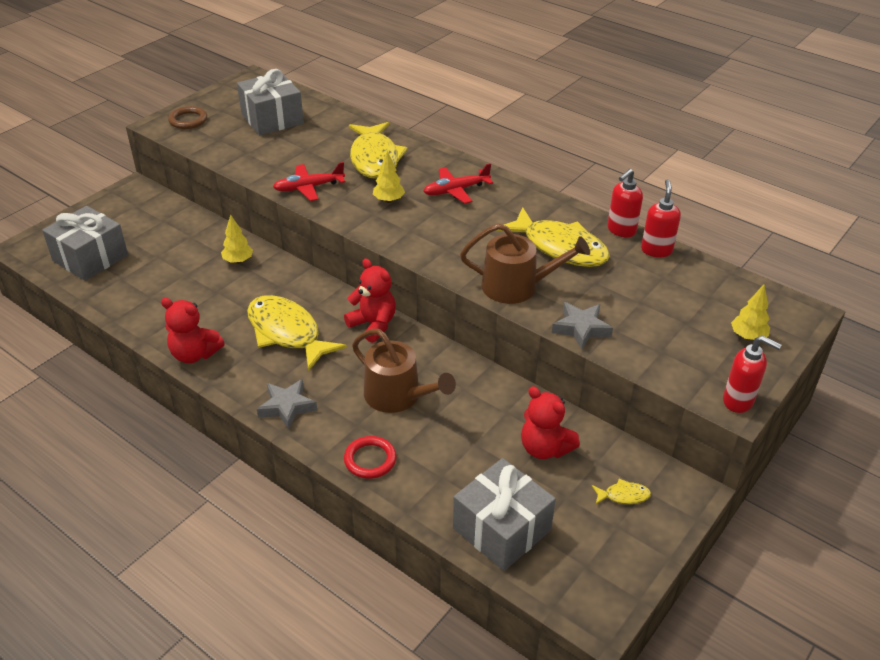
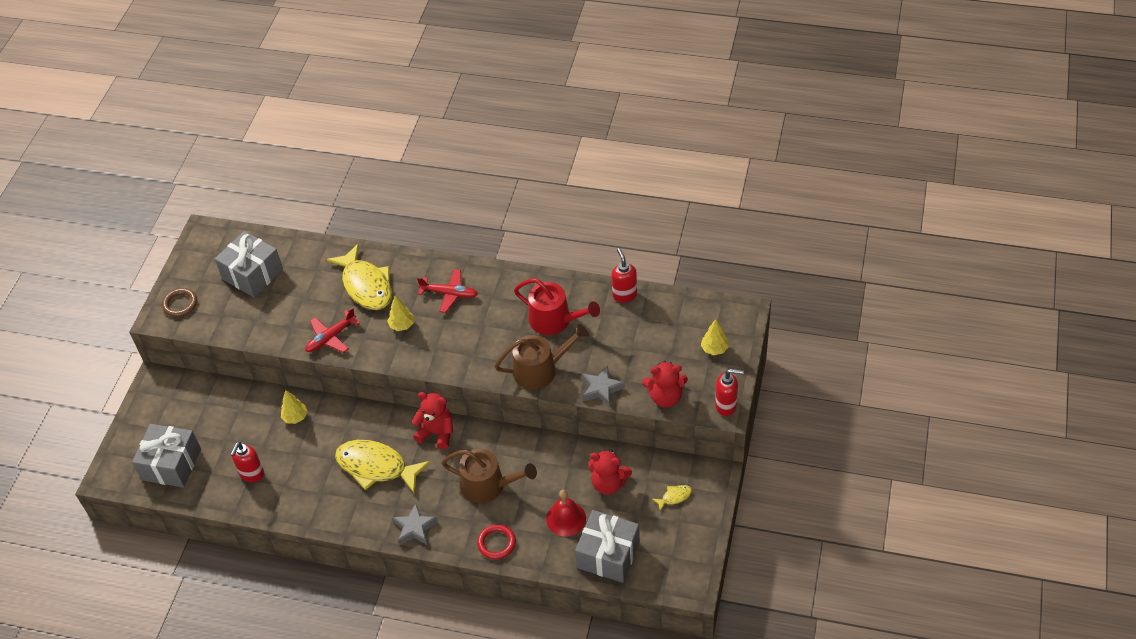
camera: 20 degrees left, 10 degrees up
red teddy bear [161,298,225,363] -> red teddy bear moved to [642,361,688,408]
red plane [423,163,494,204] -> red plane turned 120 degrees counterclockwise [417,269,478,313]
yellow fish [496,207,610,267] -> red watering can [514,279,600,335]
red soap dispenser [607,169,643,237] -> red soap dispenser moved to [230,442,264,482]
none -> red bell [546,490,586,536]

